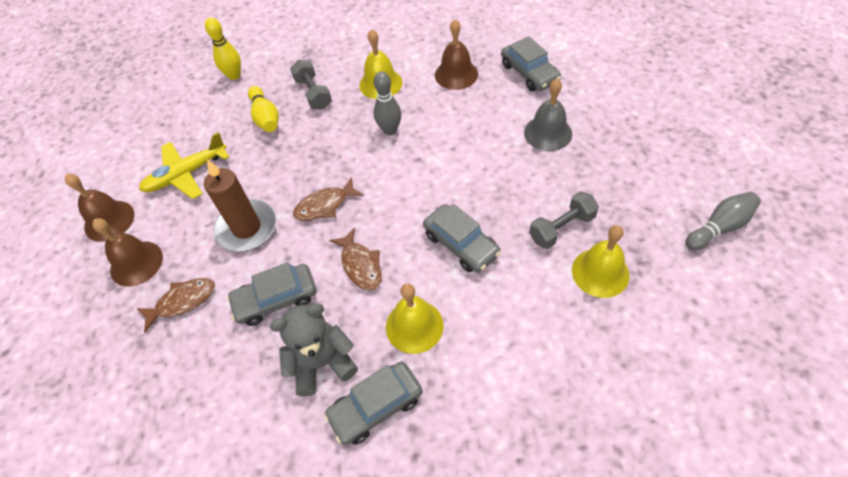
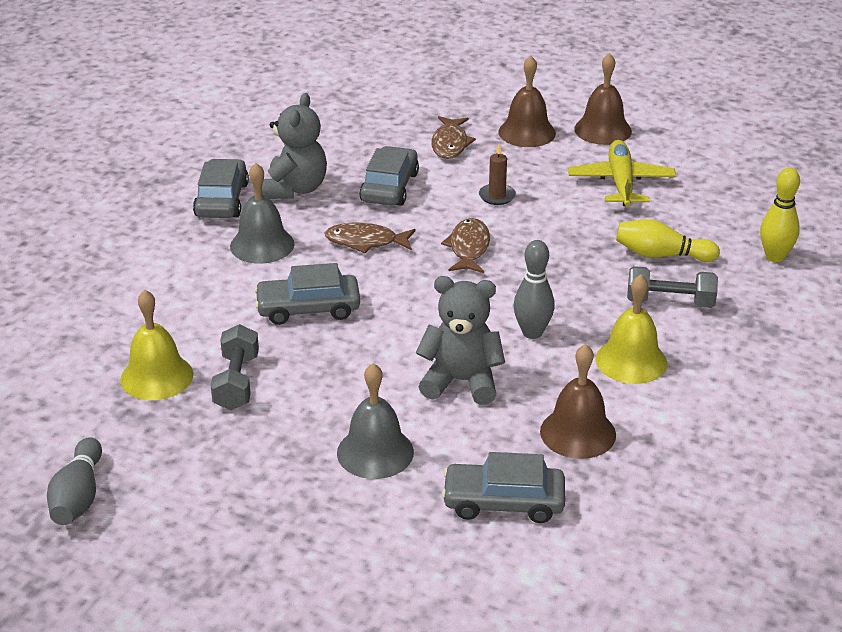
camera: 120 degrees right, 20 degrees down
brown candle [204,159,277,252] -> brown candle [479,144,516,205], size x0.49
yellow bell [386,284,444,354] -> grey bell [230,163,295,264]
none -> grey teddy bear [416,276,505,405]

